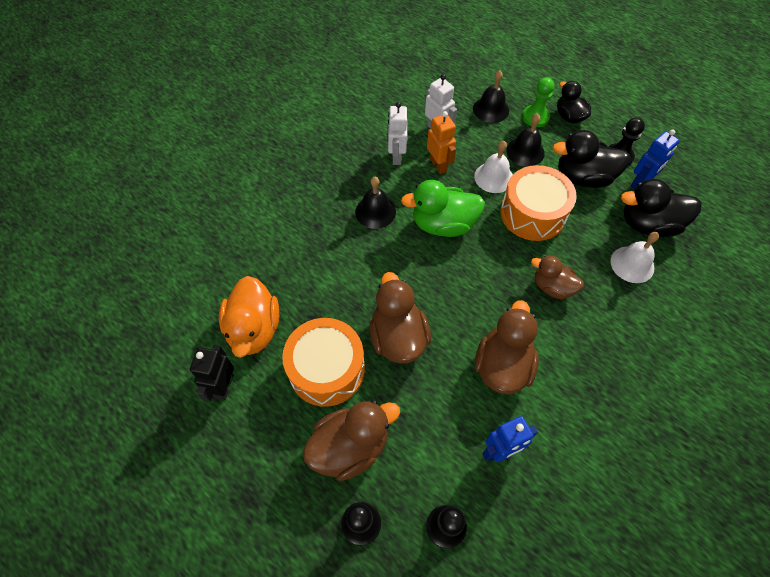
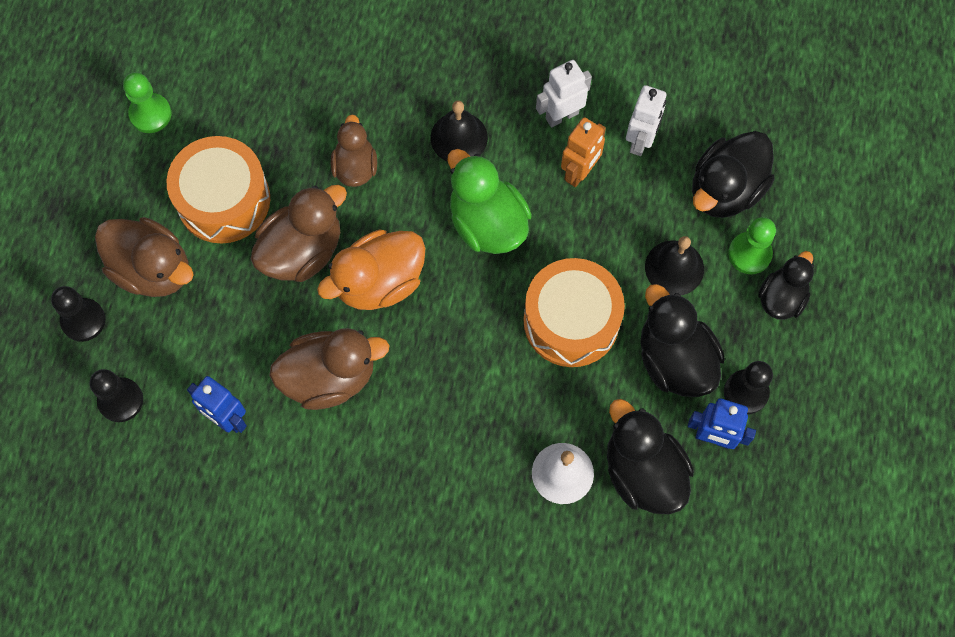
camera: 60 degrees right, 10 degrees up
black robot [190,345,234,402] -> green pawn [123,72,171,133]
orange duck [219,276,279,358] -> orange duck moved to [317,229,426,310]
black bell [473,70,509,123] -> black duck [692,131,775,218]
white bell [474,141,513,193] -> none
brown duck [531,255,584,299] -> brown duck moved to [331,115,377,187]

